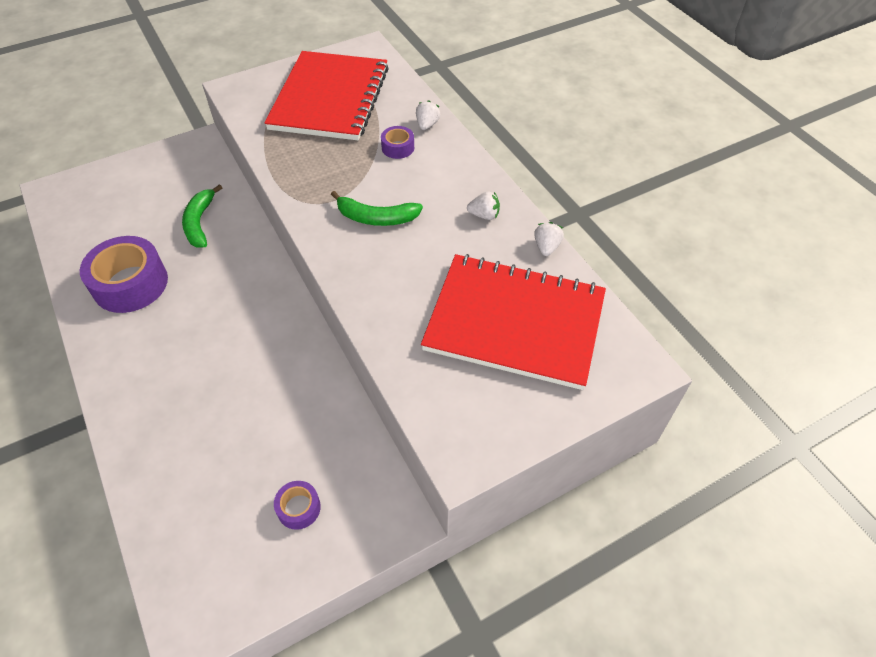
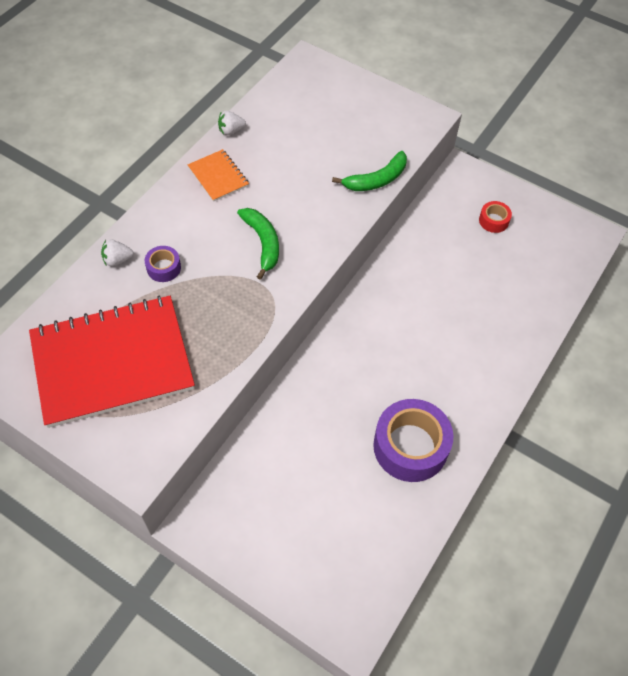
camera: 120 degrees left, 5 degrees up
green banana [182,184,222,247] -> green banana moved to [332,151,407,191]
purple tape [274,481,321,530] -> red tape [479,201,512,233]
red notebook [421,254,606,390] -> none
white strawberry [467,191,500,220] -> orange notebook [188,149,249,202]

